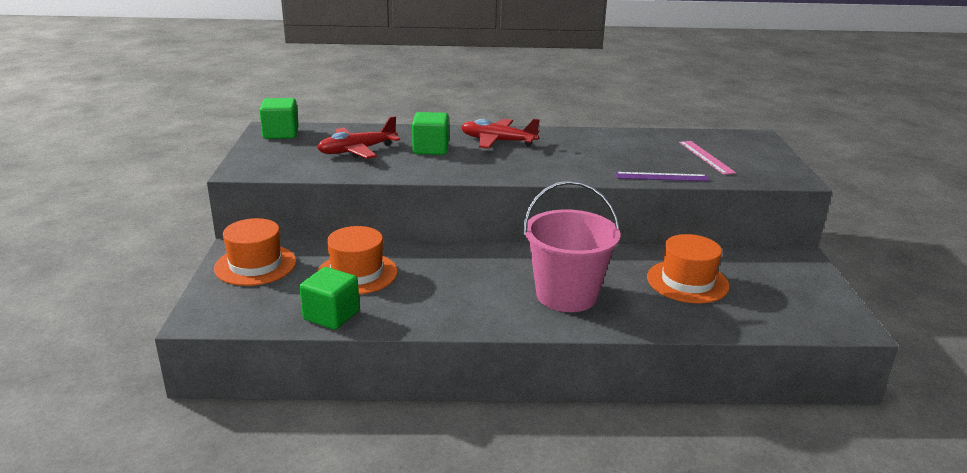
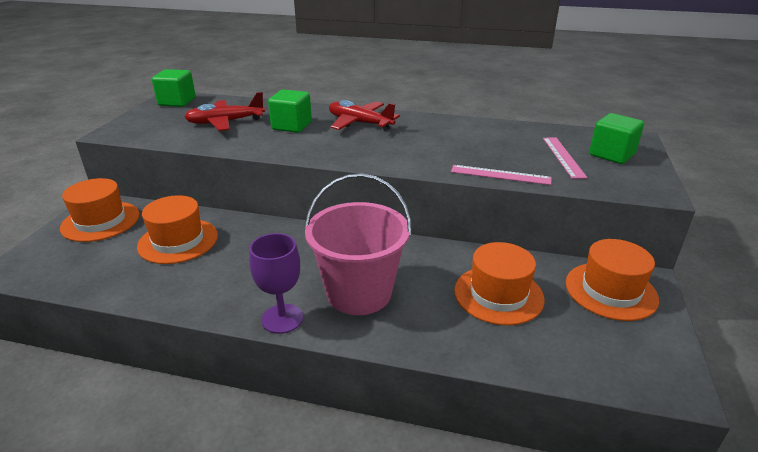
camera: 15 degrees right, 5 degrees up
green cube [299,267,360,330] -> green cube moved to [589,113,644,164]
purple ruler [615,172,710,182] -> pink ruler [451,165,552,185]
none -> purple goblet [249,233,303,334]
none -> orange hat [566,239,659,321]

